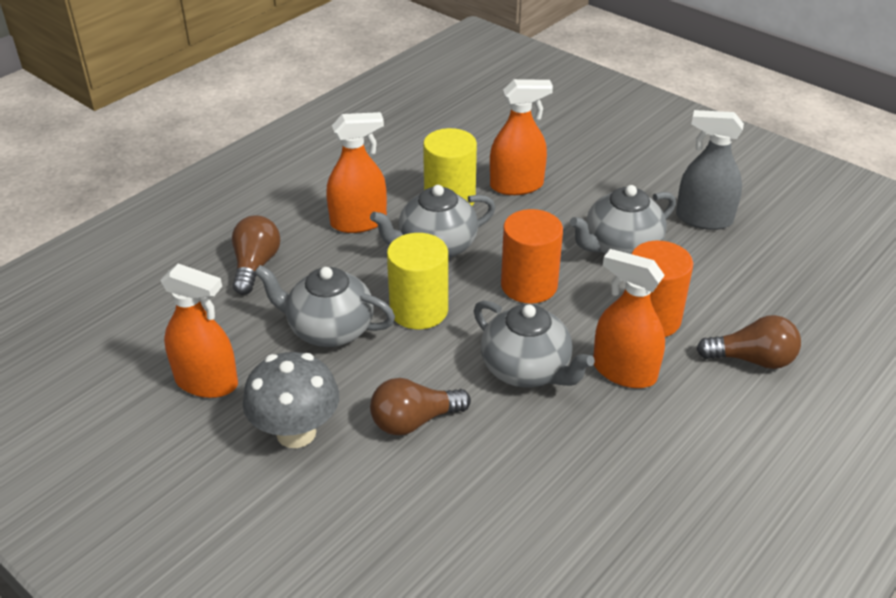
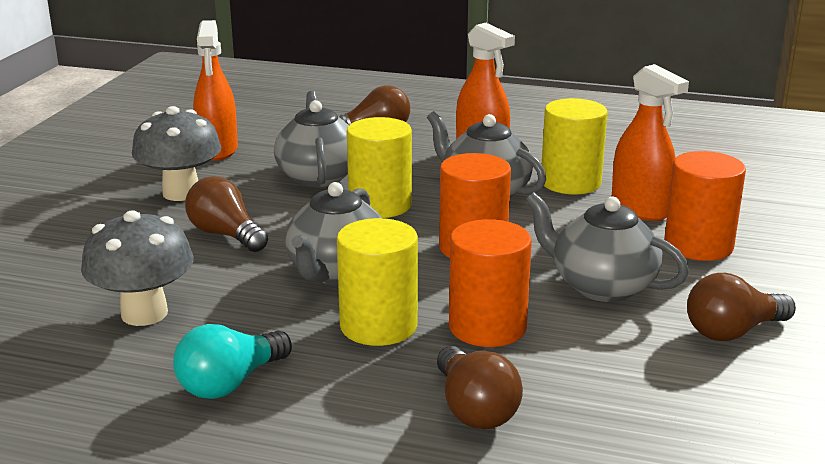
camera: 65 degrees right, 15 degrees down
orange spray bottle [593,249,665,388] -> yellow cylinder [337,218,418,346]
grey spray bottle [676,110,744,230] -> brown light bulb [687,273,796,341]
none -> grey mushroom [81,210,194,326]
none -> turquoise light bulb [173,324,292,399]
none -> orange cylinder [664,151,746,261]

